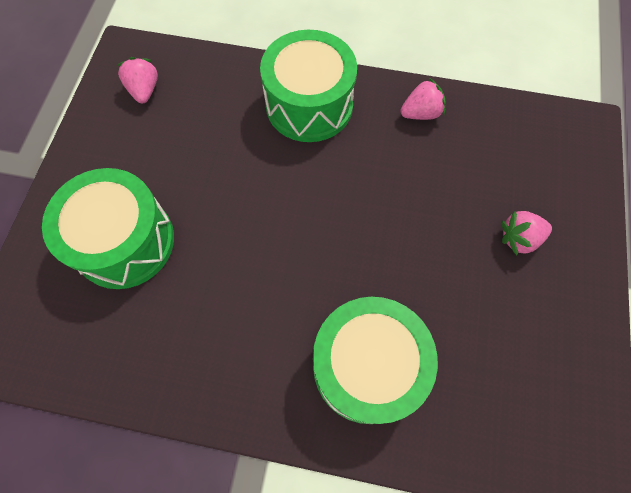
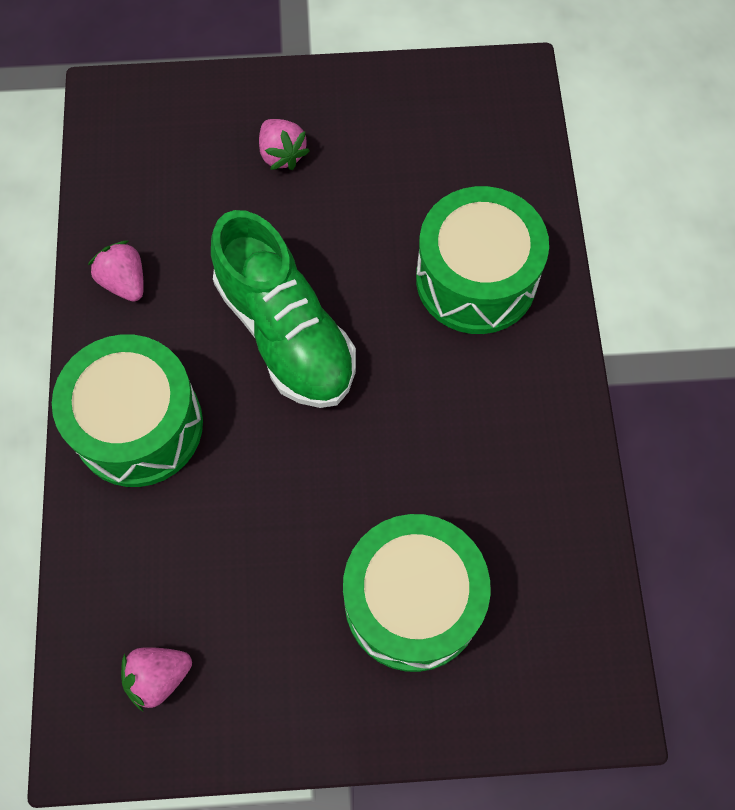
camera: 105 degrees left, 0 degrees up
none -> green shoe [211,210,356,408]

